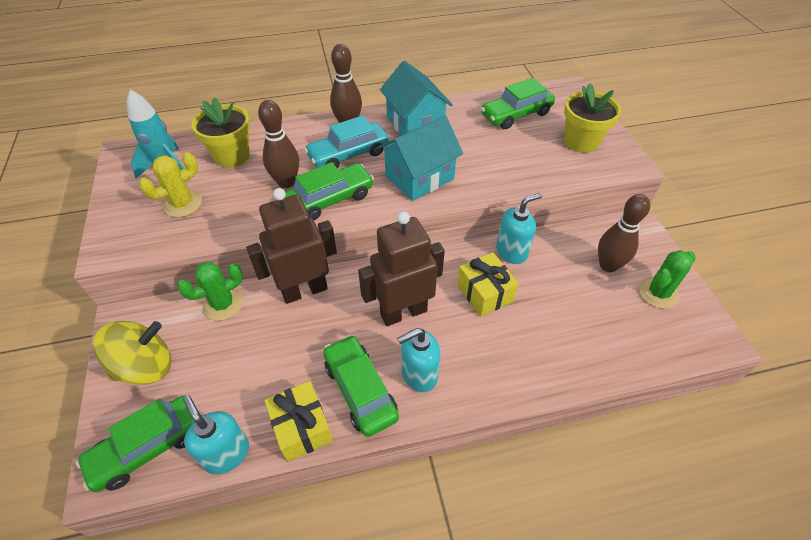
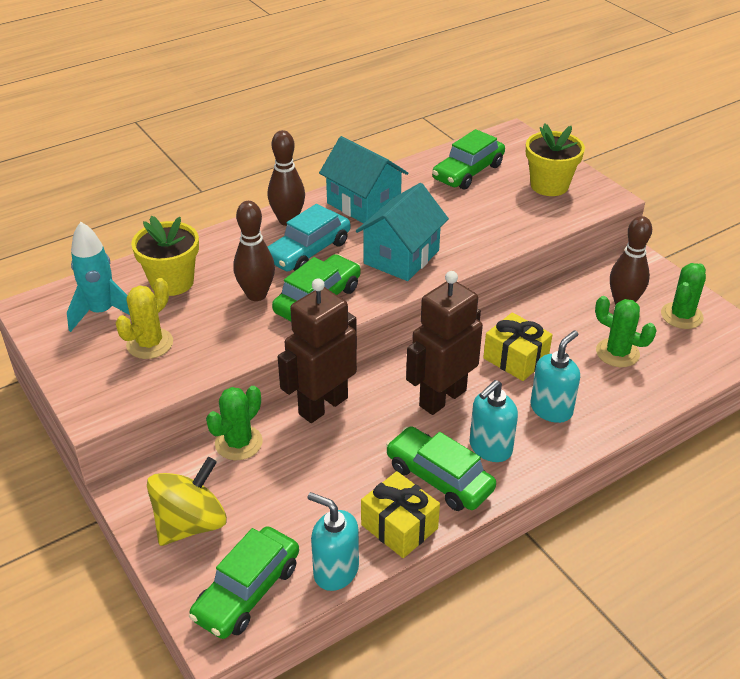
camera: 20 degrees left, 10 degrees down
turquoise soap dispenser [496,193,542,264] -> turquoise soap dispenser moved to [530,330,580,423]
none -> green cactus [595,296,657,367]

